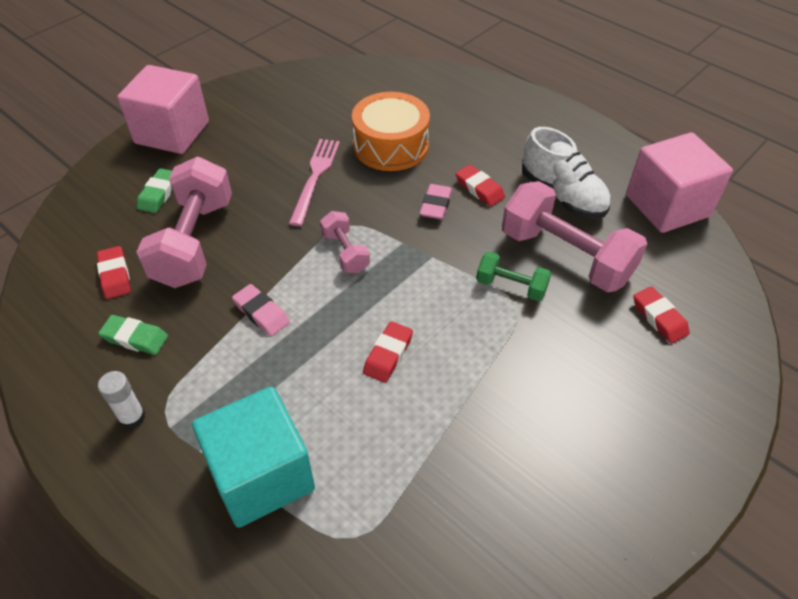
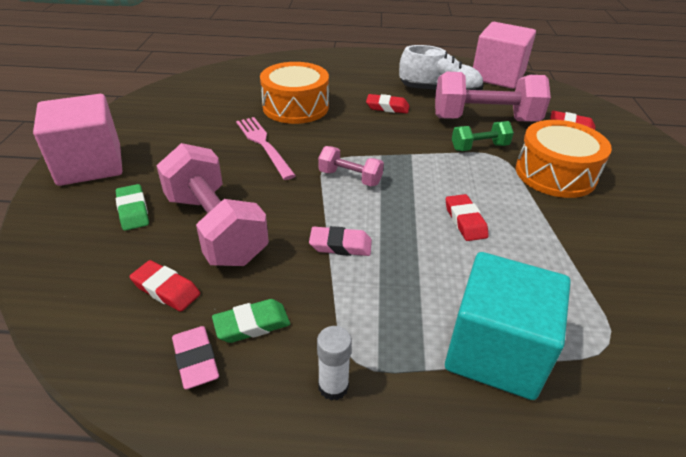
camera: 40 degrees left, 10 degrees down
pink eraser [420,184,452,220] -> pink eraser moved to [172,326,219,389]
none -> orange drum [516,120,612,198]

